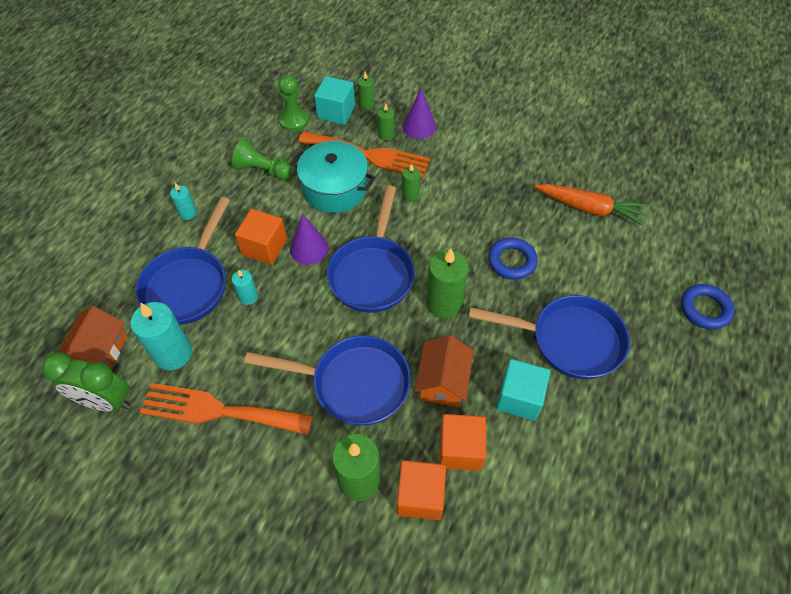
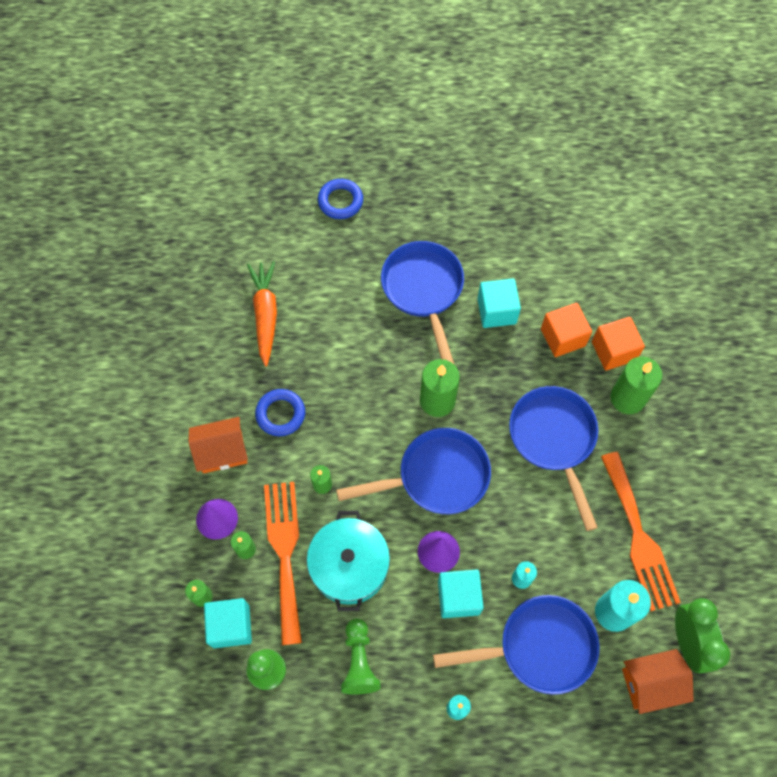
camera: 115 degrees left, 10 degrees up
orange cube [235,209,287,264] -> turquoise cube [438,570,484,618]
orange house [415,335,474,407] -> orange house moved to [188,417,248,474]
blue ring [488,238,538,280] -> blue ring moved to [255,389,305,436]

